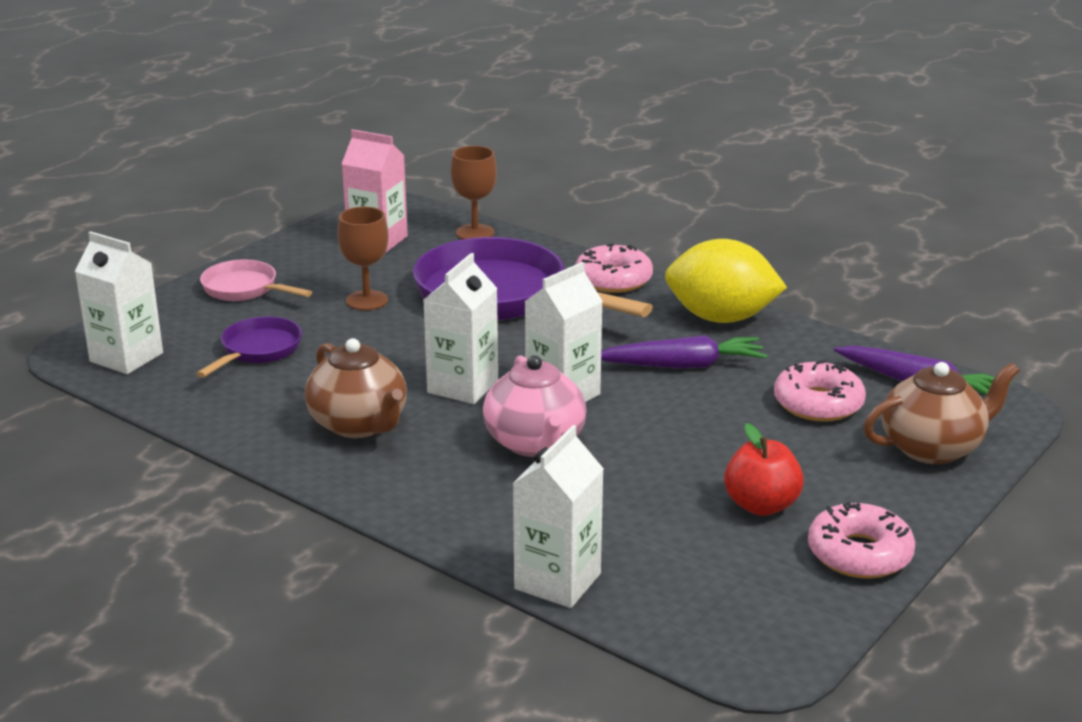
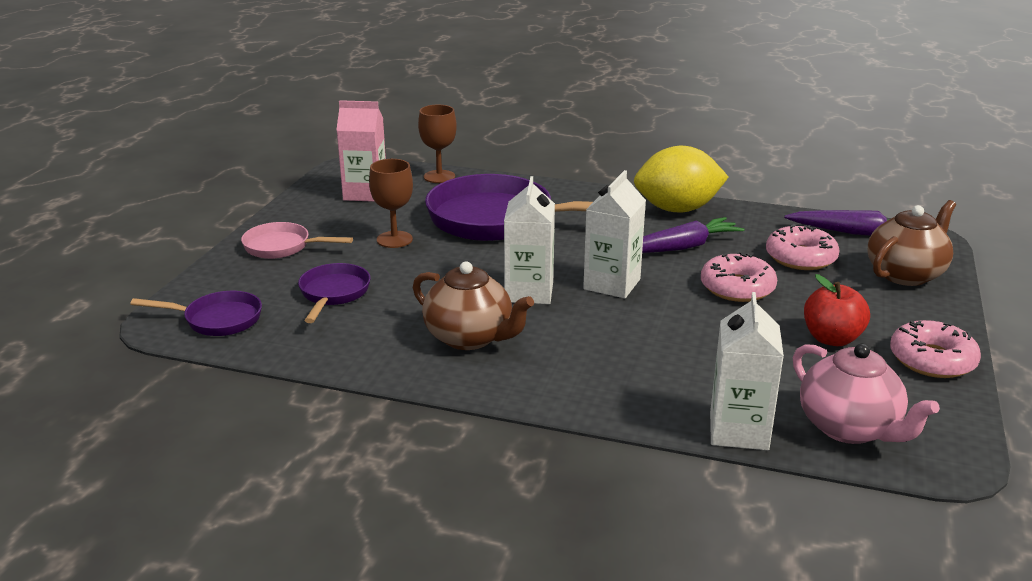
camera: 20 degrees left, 0 degrees up
white carton [75,231,163,374] -> purple pan [130,291,262,336]
pink teapot [483,355,586,457] -> pink teapot moved to [793,344,940,444]
pink donut [575,244,653,293] -> pink donut moved to [701,252,777,302]

